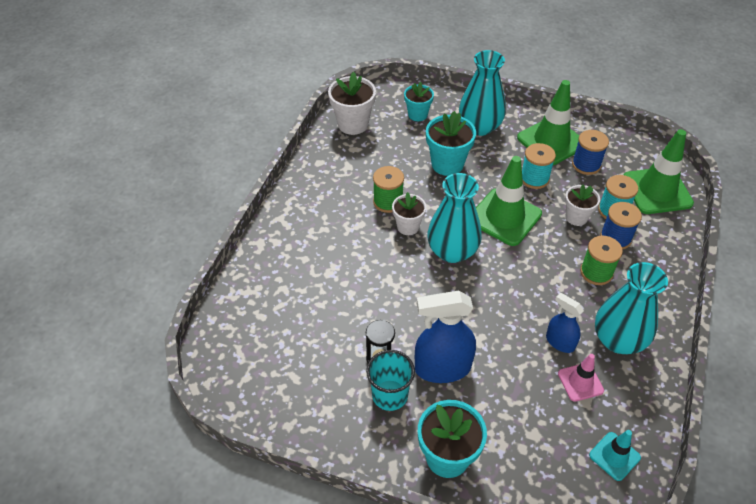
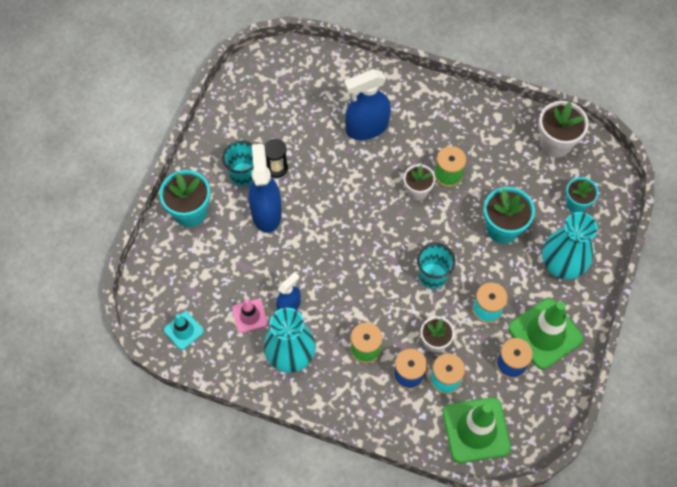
camera: 90 degrees right, 15 degrees up
turquoise vase [427,173,482,263] -> none
green traffic cone [476,156,542,246] -> turquoise cup [417,243,456,289]
none -> blue spray bottle [344,69,391,140]

